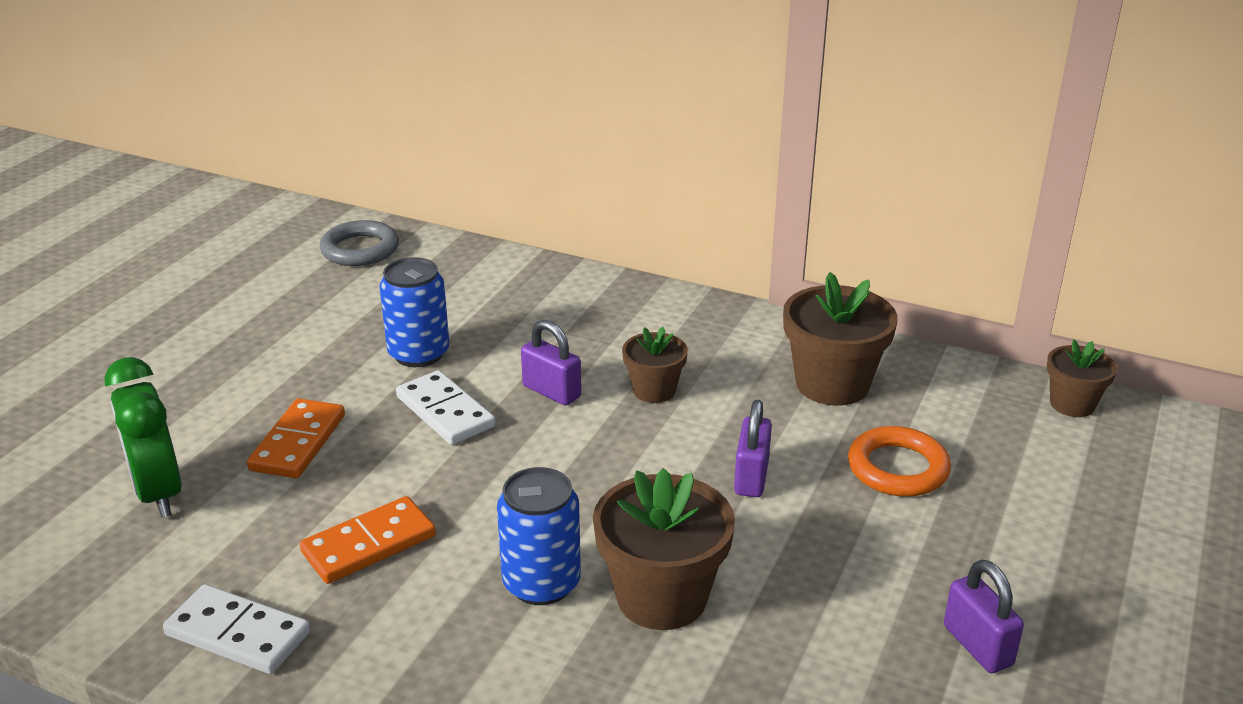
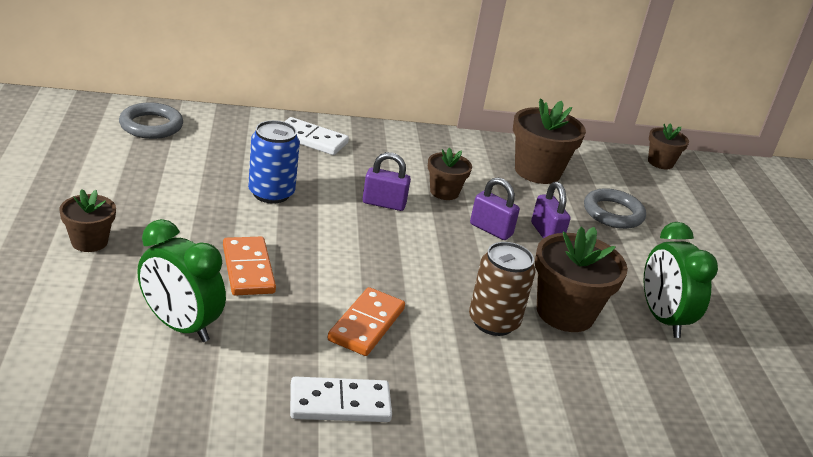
camera: 35 degrees left, 0 degrees up
white domino [396,370,495,445] -> white domino moved to [284,117,349,155]
blue can [497,467,581,605] -> brown can [469,242,535,336]
orange ring [848,426,951,497] -> grey ring [584,188,646,229]
purple padlock [944,560,1024,673] -> purple padlock moved to [470,178,520,240]
none -> brown flower pot [59,189,116,252]
none -> green clock [644,222,718,338]

